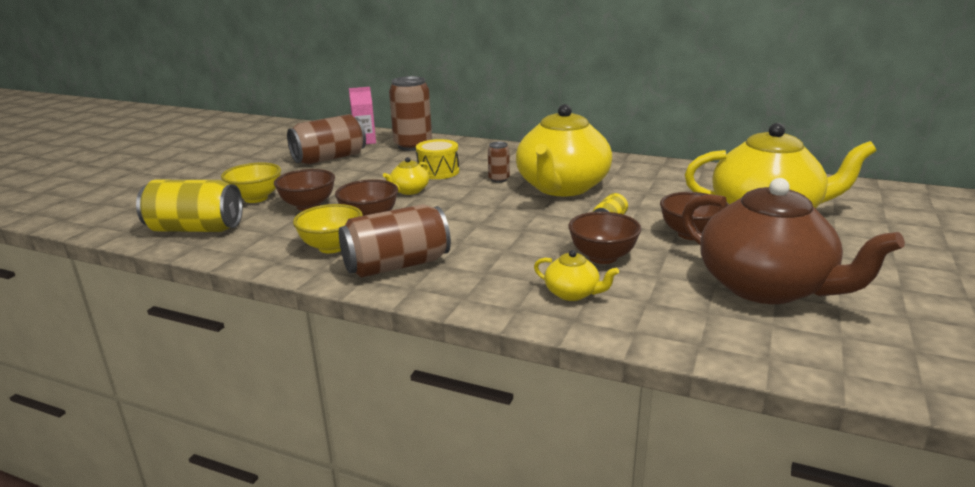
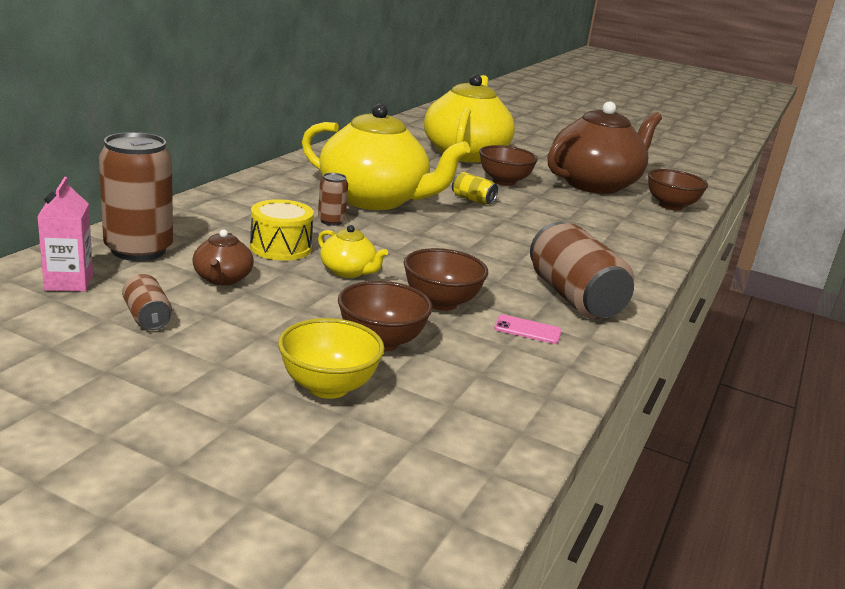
camera: 90 degrees left, 0 degrees up
yellow can [136,180,243,232] -> none
brown can [287,114,366,164] -> brown can [122,274,172,330], size x0.48
yellow bowl [293,204,363,253] -> pink phone [494,314,562,344]
yellow teapot [534,250,619,301] -> none
brown bowl [568,212,641,264] -> brown bowl moved to [648,169,708,211]
none -> brown teapot [192,229,254,285]

